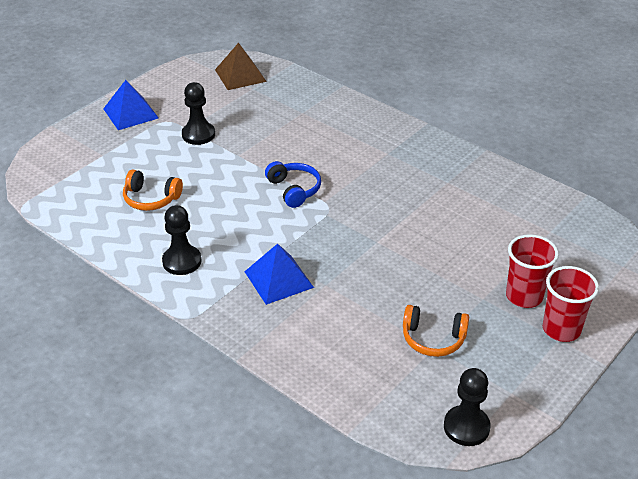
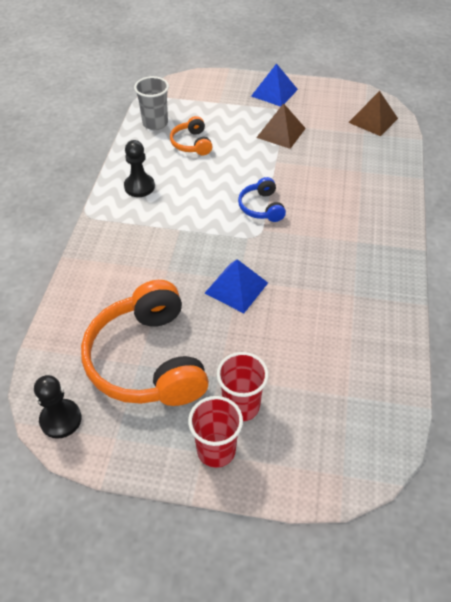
camera: 60 degrees right, 10 degrees up
black pawn [182,82,215,145] -> brown pyramid [256,103,306,149]
blue pyramid [244,244,314,305] -> blue pyramid moved to [205,259,268,313]
blue headphones [265,161,321,208] -> blue headphones turned 135 degrees clockwise [238,177,286,222]
orange headphones [403,305,469,357] -> orange headphones [81,280,209,406], size x2.13
none -> grey cup [134,76,169,130]

